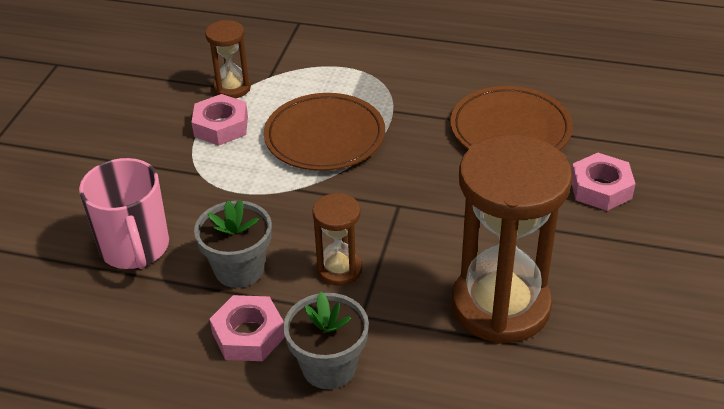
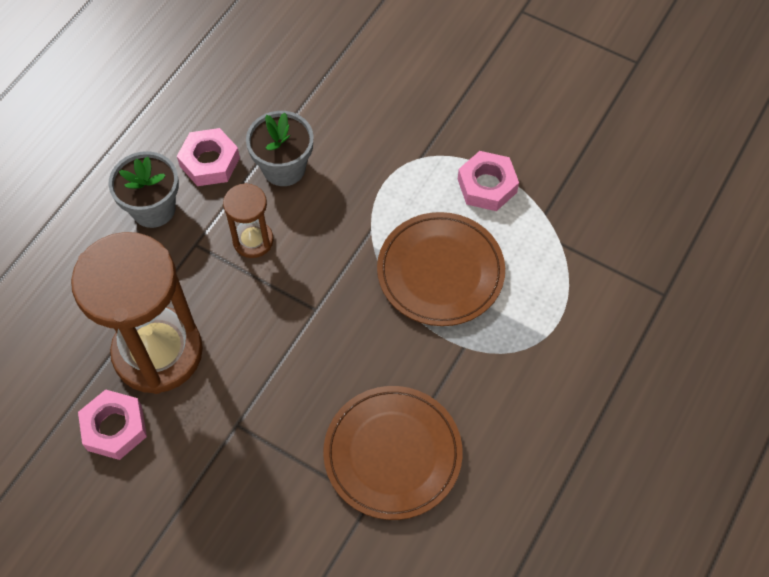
camera: 105 degrees right, 20 degrees up
pink mug [79,158,169,269] -> none
brown hourglass [205,20,251,98] -> none
pink nut [572,153,635,211] -> pink nut moved to [78,389,147,460]

